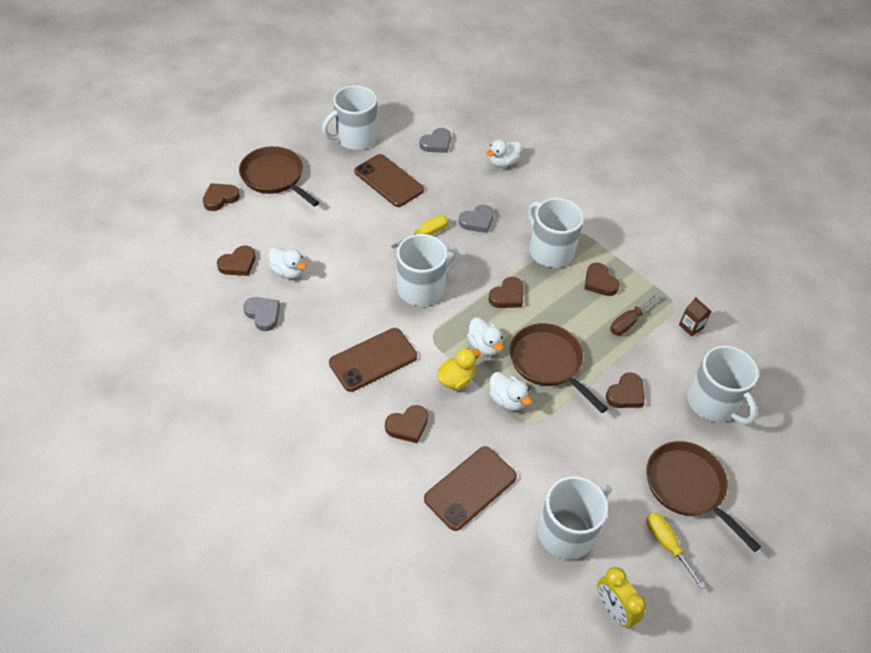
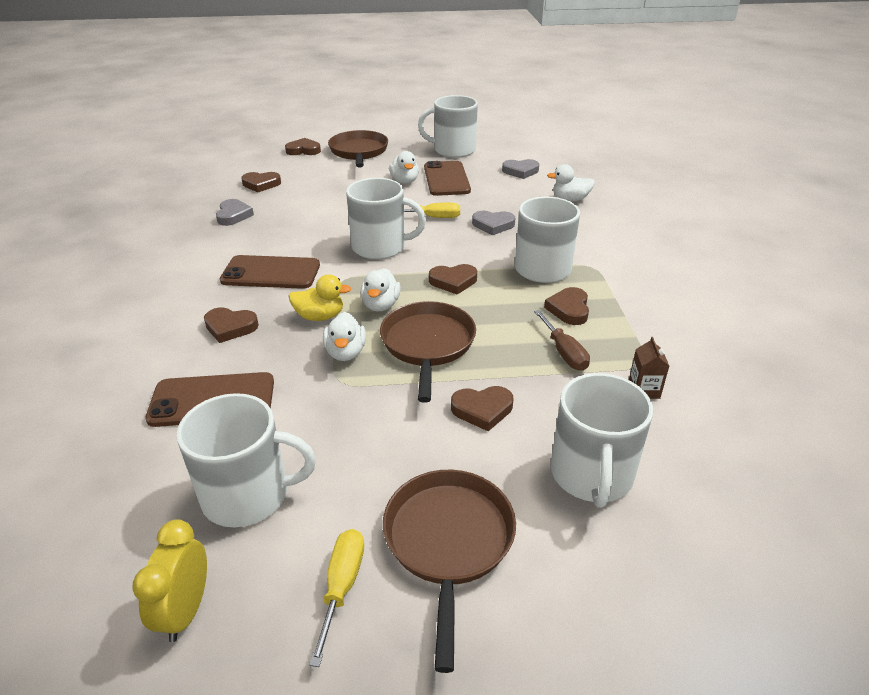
camera: 40 degrees right, 15 degrees down
white duck [269,247,306,279] -> white duck moved to [389,151,419,184]
brown screwdriver [610,294,660,335] -> brown screwdriver turned 105 degrees counterclockwise [534,310,590,371]

